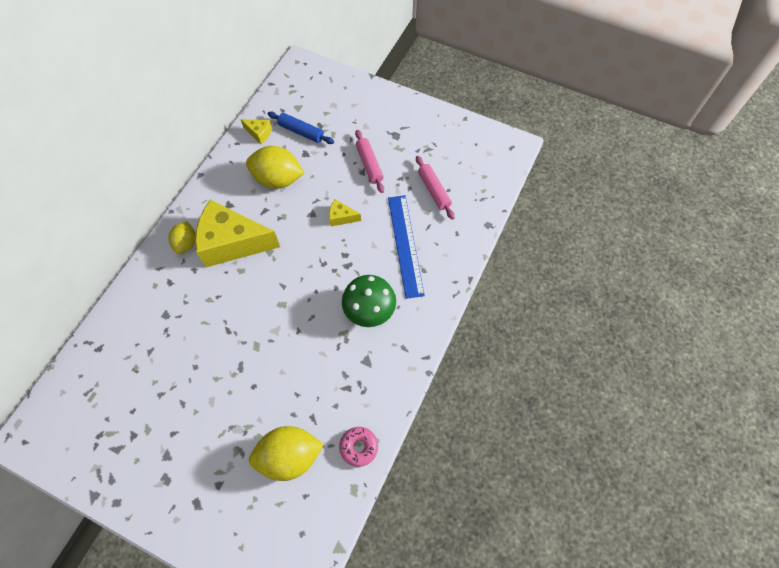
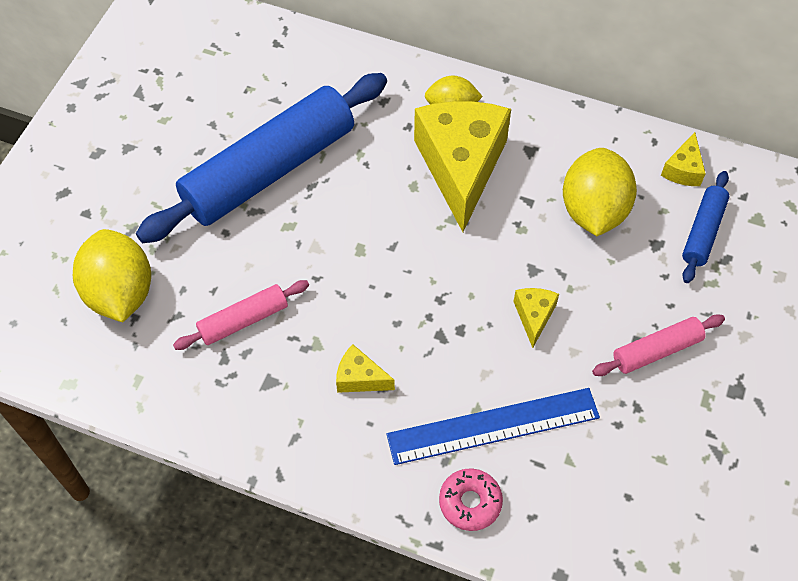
camera: 85 degrees right, 5 degrees down
pink donut [339,427,378,467] -> pink donut moved to [439,469,503,531]
green mushroom [342,275,396,327] -> yellow cheese [336,344,395,393]
pink rolling pin [416,156,455,220] -> pink rolling pin moved to [173,280,309,350]
none -> blue rolling pin [136,73,387,243]

